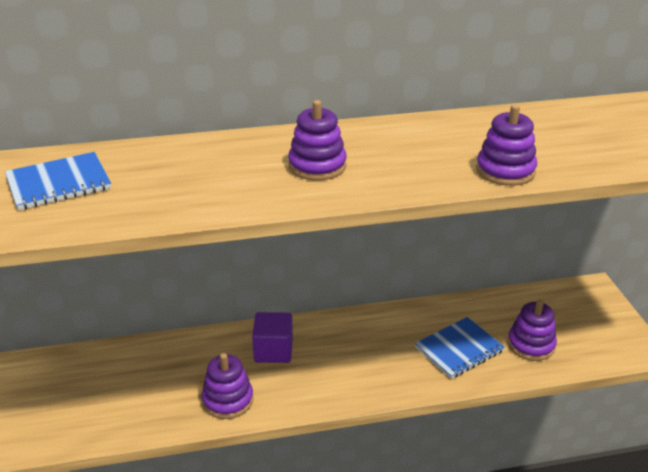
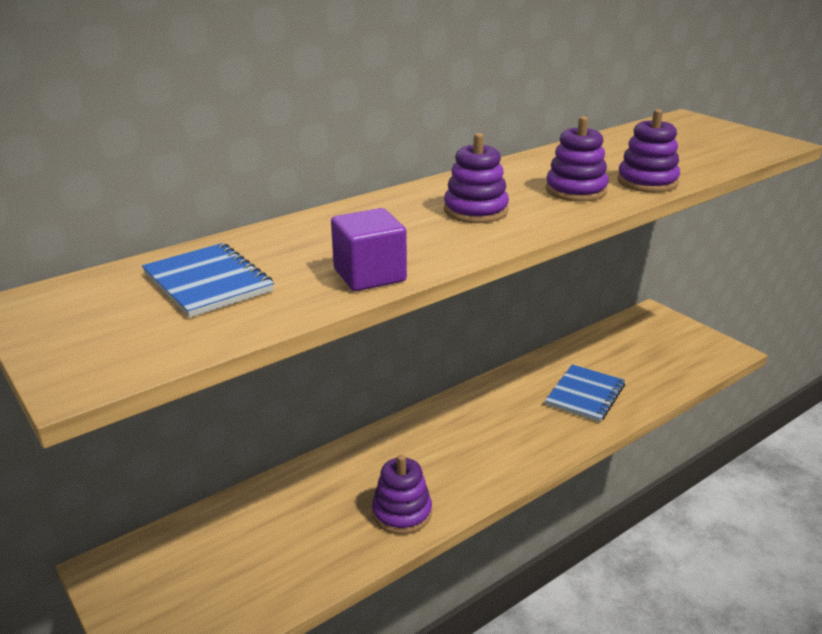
camera: 25 degrees left, 5 degrees down
blue notebook [5,152,111,210] -> blue notebook turned 75 degrees counterclockwise [142,243,274,318]
purple cube [252,312,293,363] -> purple cube moved to [331,208,407,291]
purple stacking toy [508,299,557,361] -> purple stacking toy moved to [545,116,609,202]

